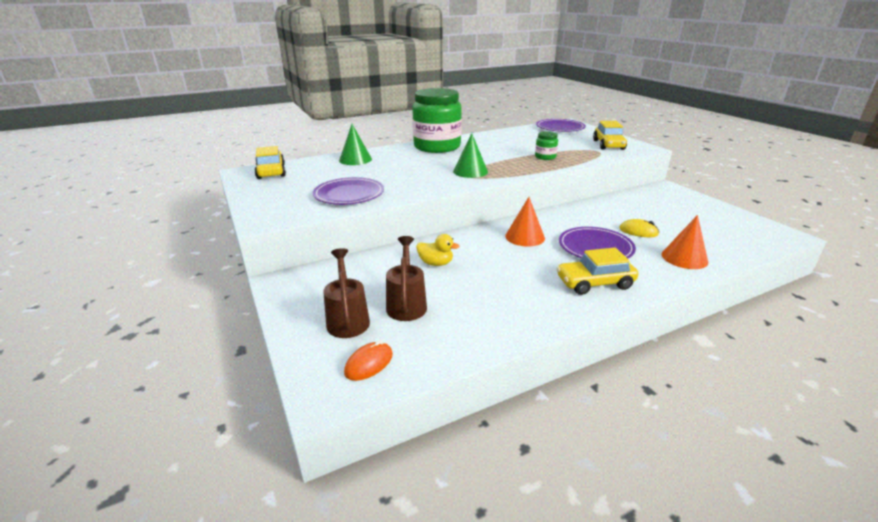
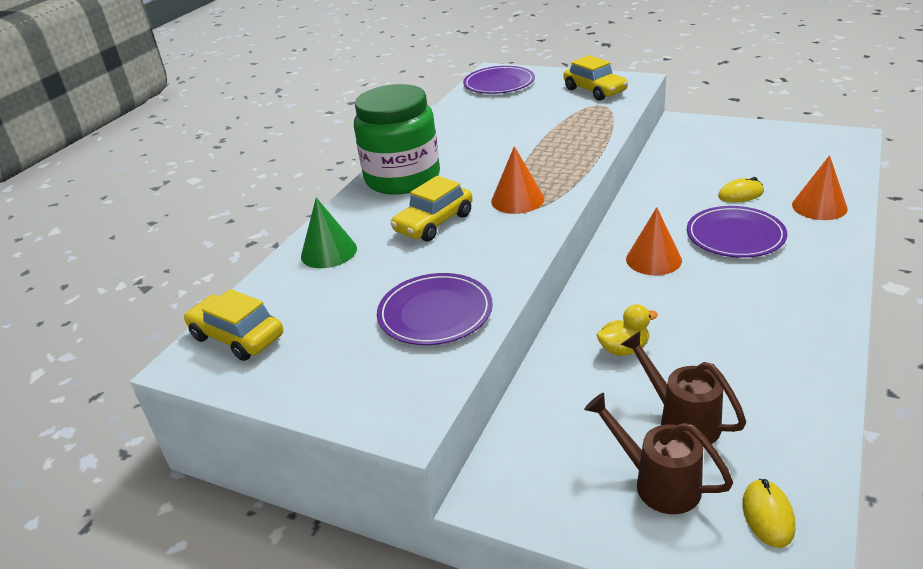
camera: 35 degrees left, 5 degrees up
orange mouse [344,340,393,381] -> yellow mouse [742,479,796,548]
green cone [453,133,488,178] -> orange cone [491,146,544,214]
green jar [535,131,558,160] -> none
yellow car [556,248,638,295] -> yellow car moved to [390,176,473,241]

